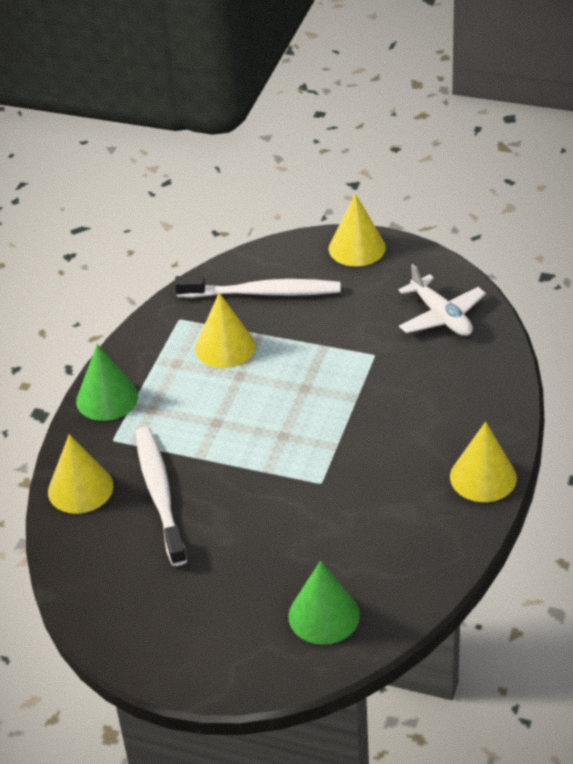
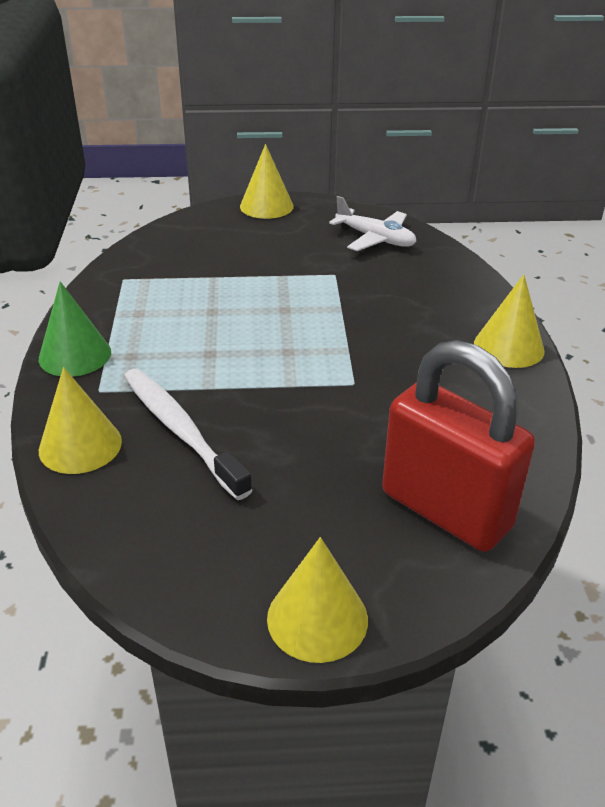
camera: 25 degrees left, 5 degrees down
white toothbrush [175,275,341,298] -> none
yellow cone [195,293,255,368] -> yellow cone moved to [267,537,368,663]
green cone [288,561,360,645] -> red padlock [382,340,535,552]

